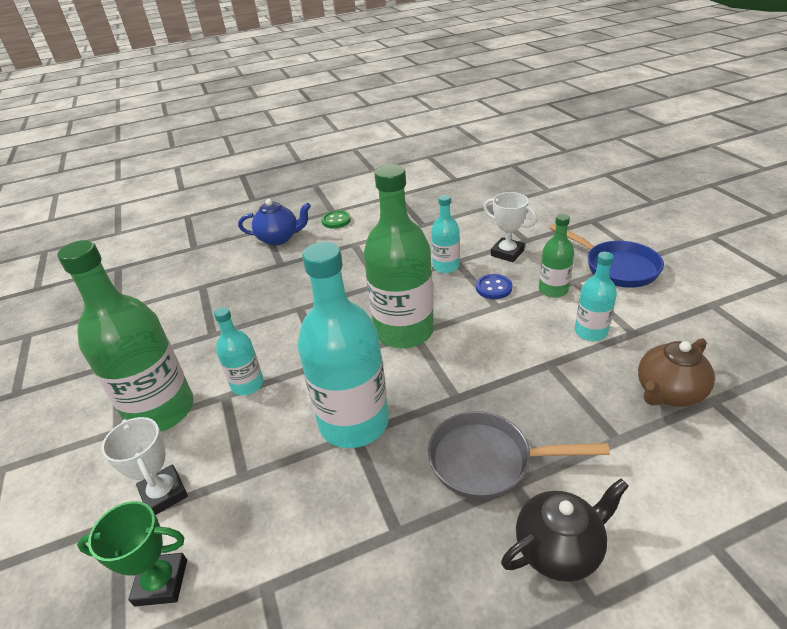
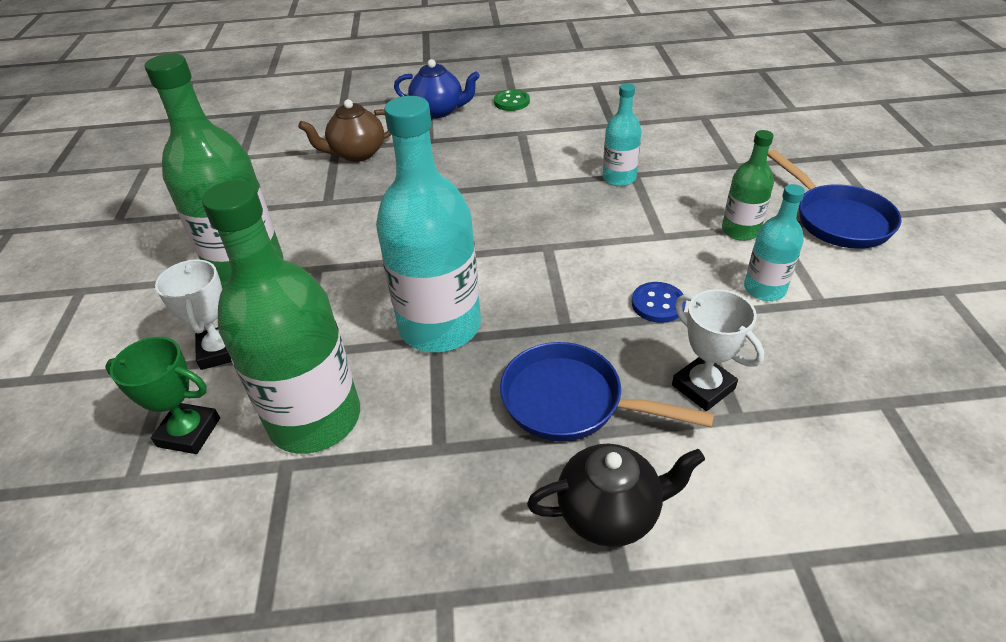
camera: 15 degrees right, 5 degrees up
turquoise bottle [214,307,264,395] -> none
green bottle [364,164,434,349] -> green bottle moved to [202,180,360,454]
grey pan [428,411,610,500] -> blue pan [500,342,714,441]
blue button [476,274,512,299] -> blue button moved to [632,282,686,323]
white trophy [484,192,537,262] -> white trophy moved to [672,289,764,411]
brown teapot [638,338,715,407] -> brown teapot moved to [298,99,392,162]

